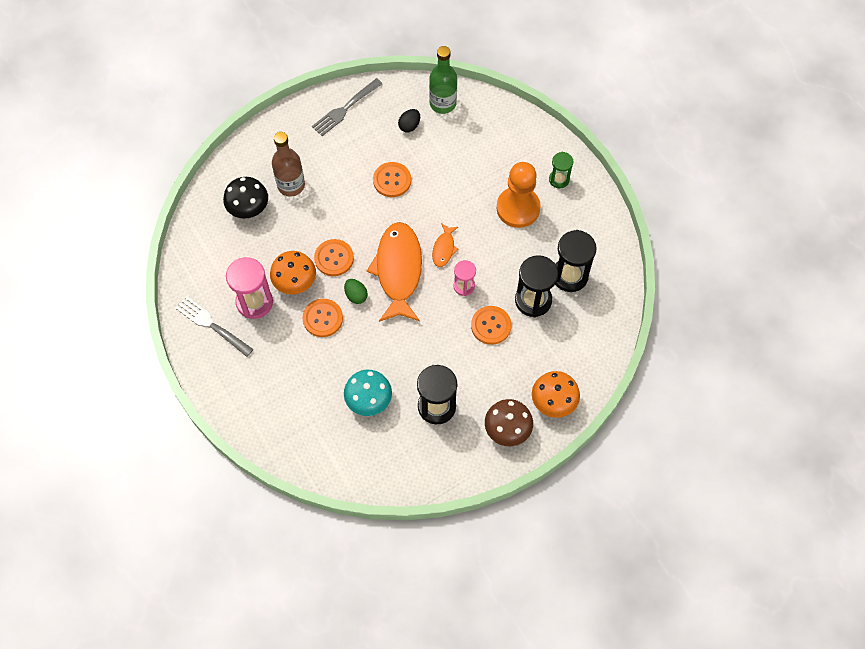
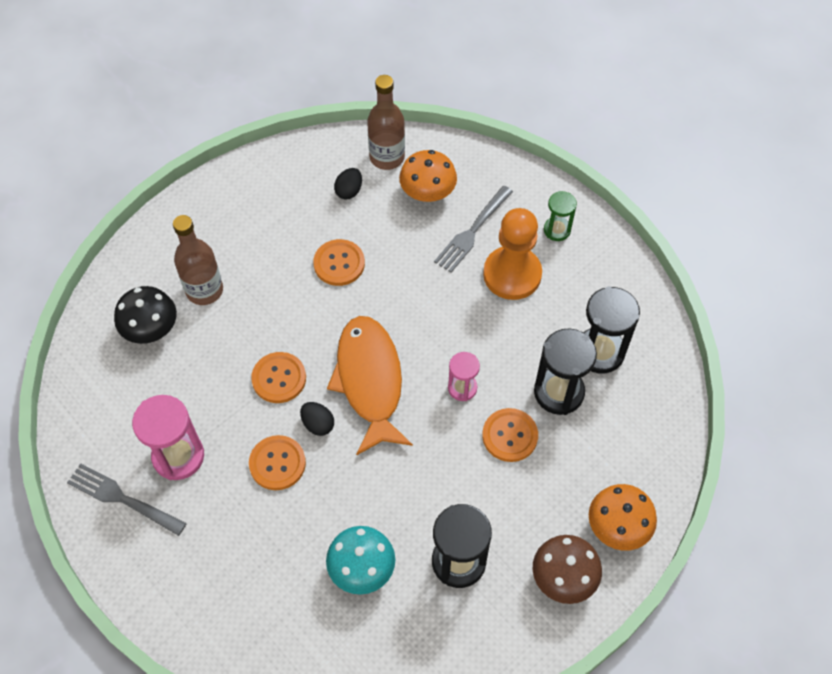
camera: 10 degrees left, 5 degrees down
orange mushroom [270,251,316,294] -> orange mushroom moved to [399,150,457,202]
grey fork [312,78,382,136] -> grey fork moved to [434,186,513,273]
green egg [344,279,368,304] -> black egg [300,402,334,436]
green bottle [429,46,457,114] -> brown bottle [367,75,405,170]
orange fish [432,223,458,267] -> none

